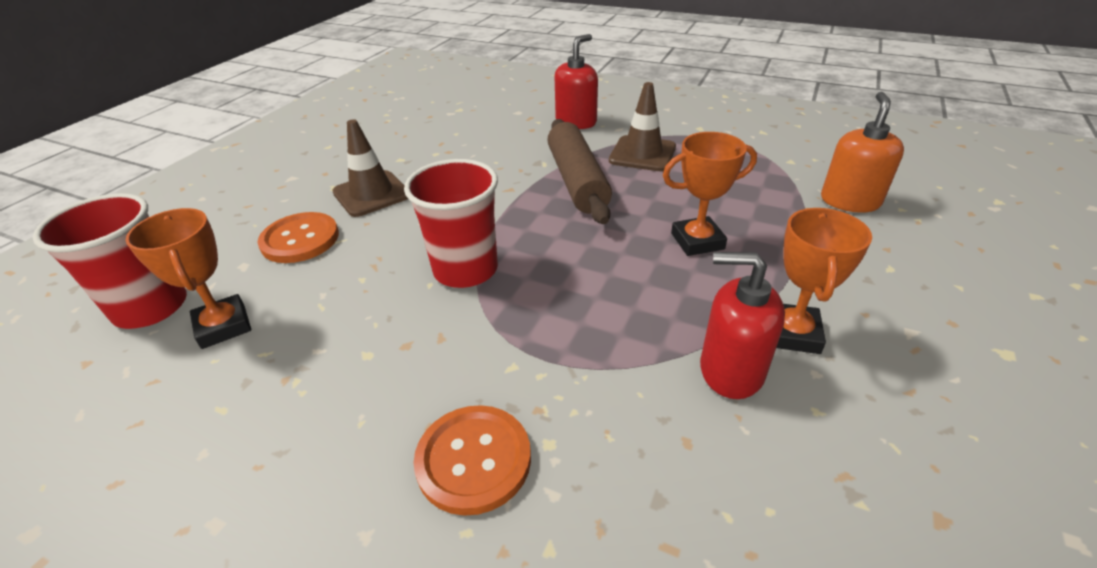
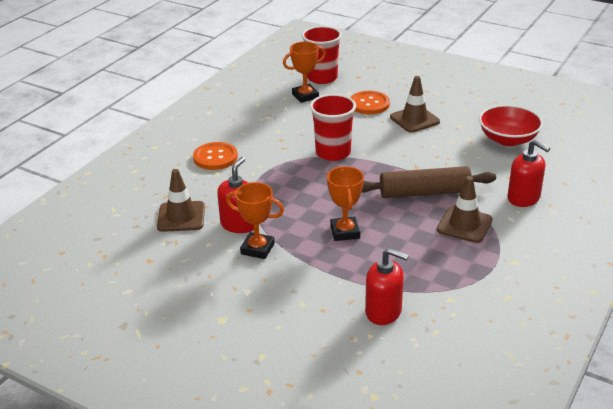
camera: 95 degrees right, 5 degrees down
orange soap dispenser [821,92,904,213] -> red soap dispenser [365,248,409,325]
none -> brown traffic cone [157,169,205,232]
none -> red bowl [479,105,543,146]

